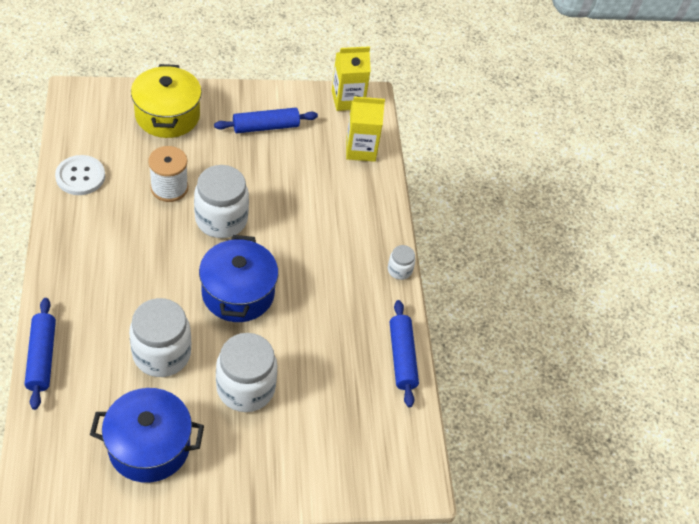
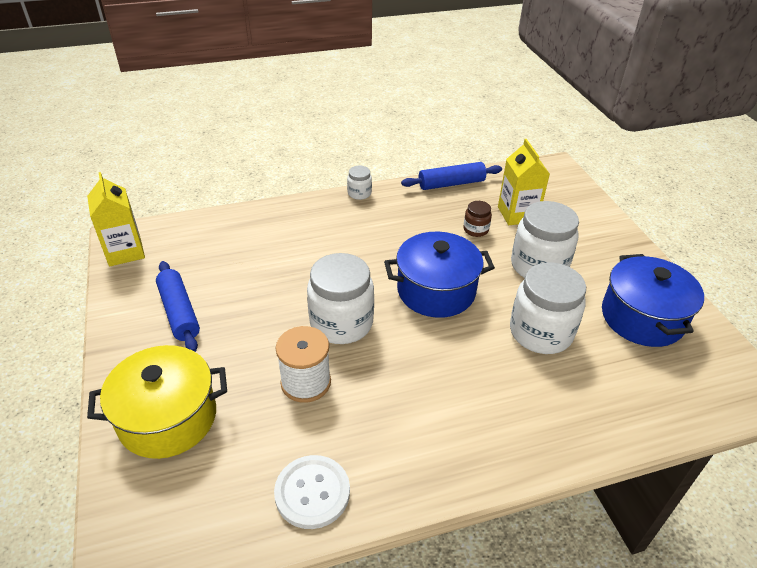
camera: 95 degrees left, 10 degrees down
blue rolling pin [24,298,56,410] -> none
yellow carton [346,96,385,162] -> yellow carton moved to [498,139,550,225]
none -> brown jar [464,201,492,237]

